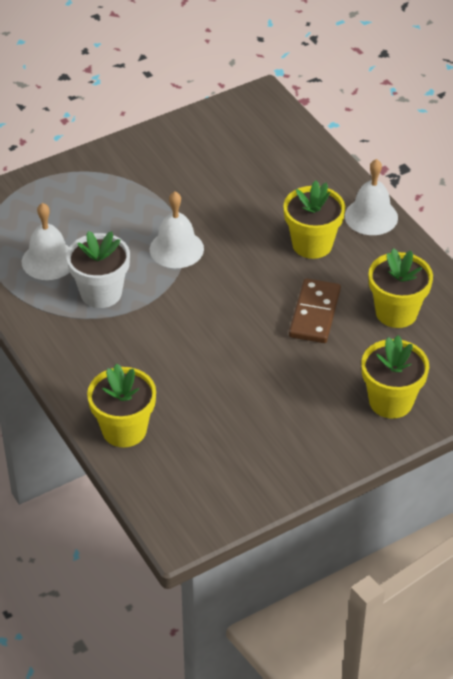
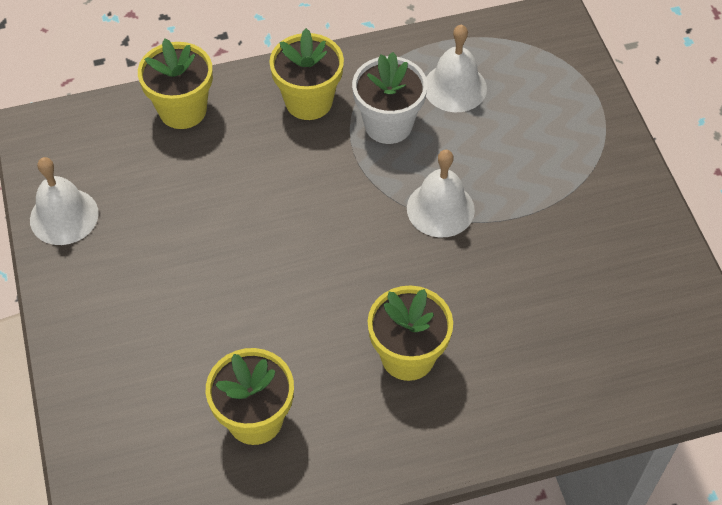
camera: 105 degrees right, 10 degrees up
brown domino [289,278,341,343] -> none
white bell [345,159,398,235] -> white bell moved to [30,157,99,245]
yellow flower pot [361,335,429,419] -> yellow flower pot moved to [269,28,344,120]

